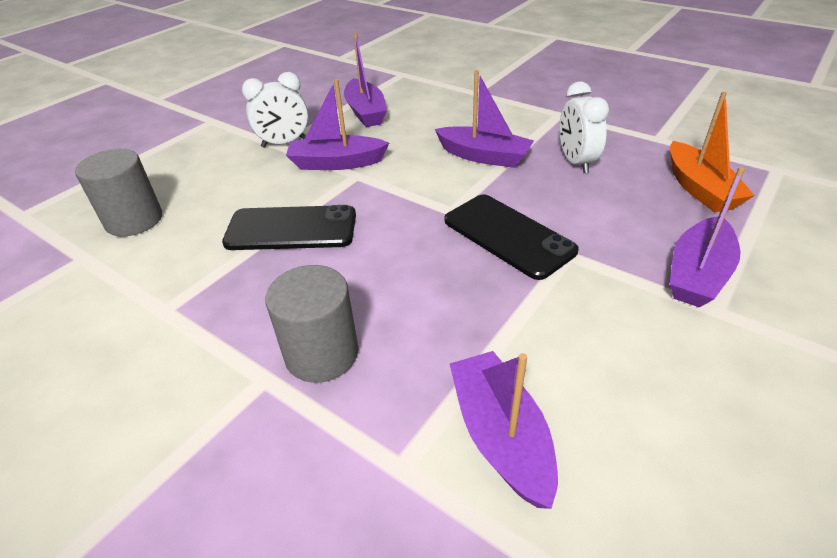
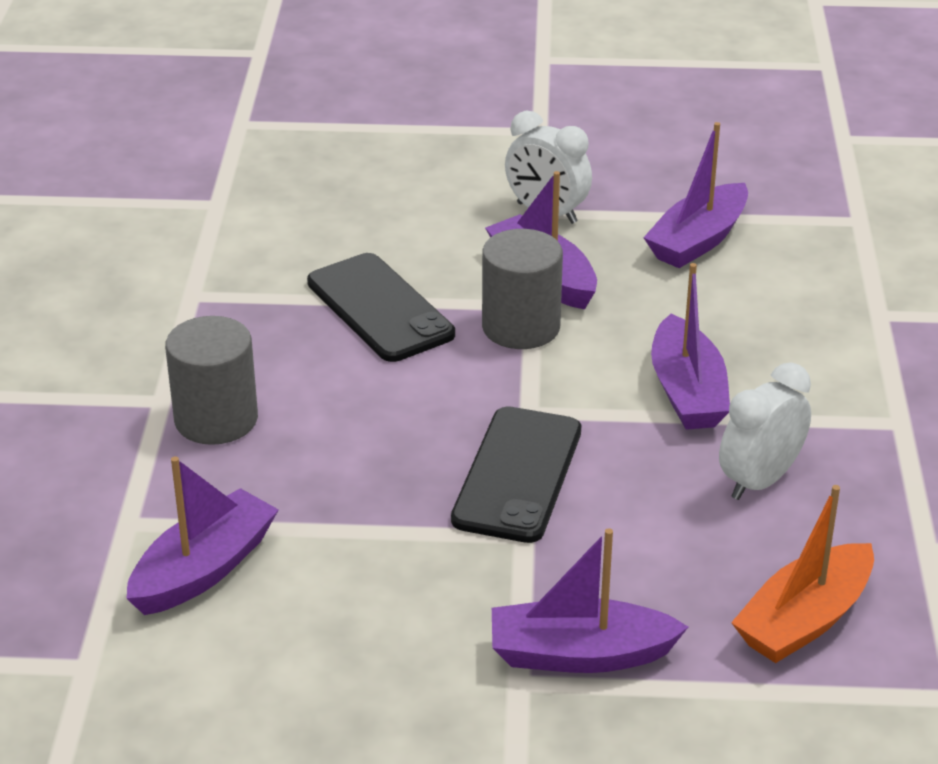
camera: 55 degrees right, 5 degrees down
grey cylinder [75,149,162,237] -> grey cylinder moved to [482,229,563,349]

